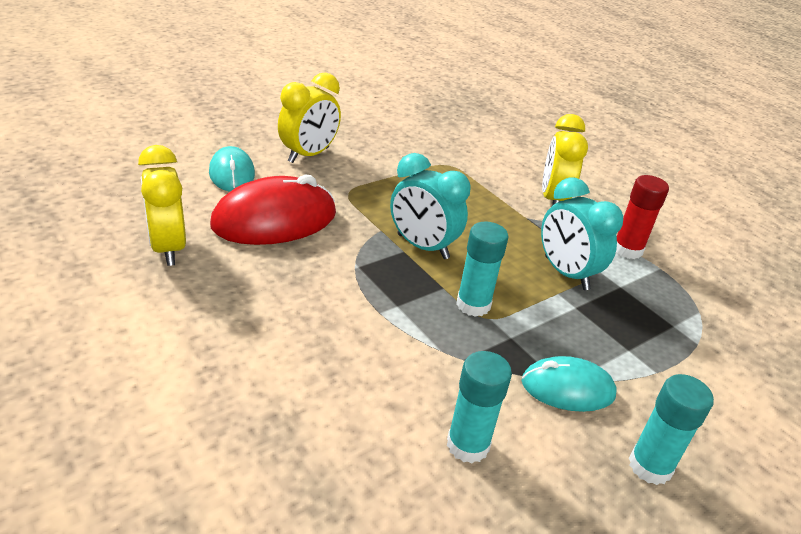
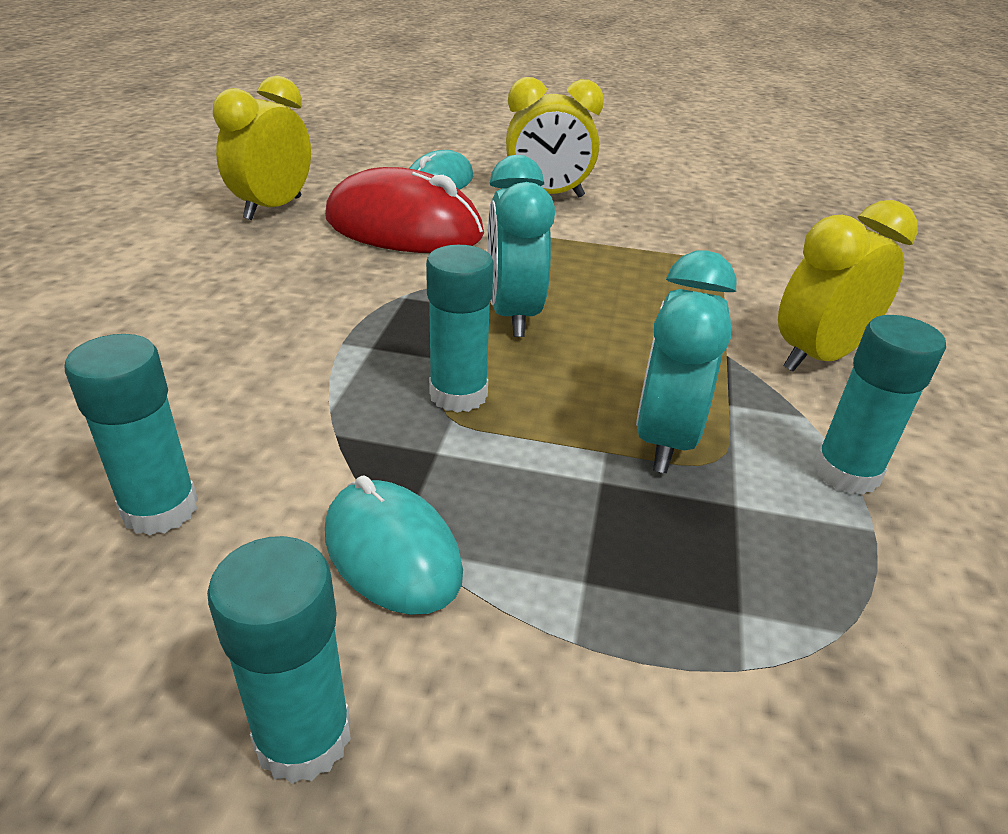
camera: 50 degrees right, 0 degrees up
red glue stick [616,175,669,259] -> turquoise glue stick [814,315,946,495]

